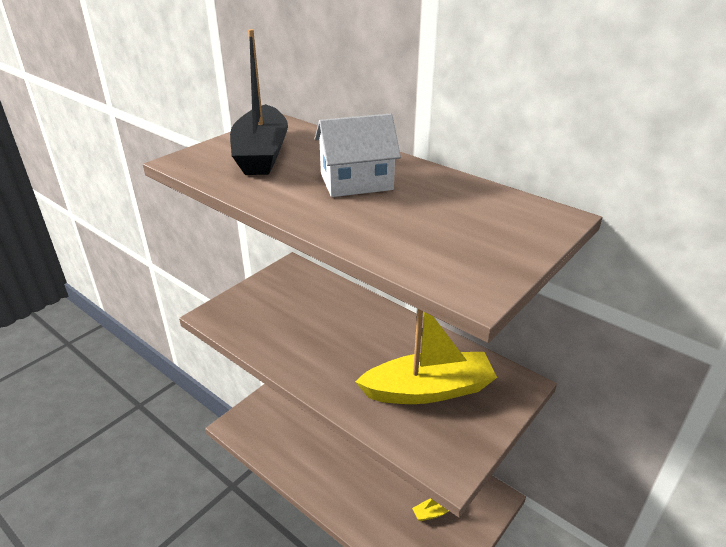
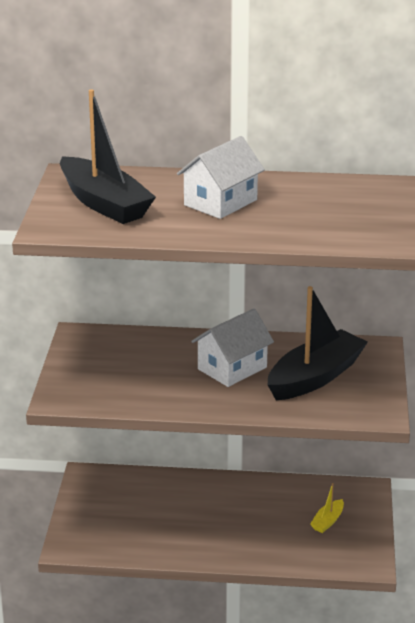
camera: 35 degrees left, 5 degrees down
yellow boat [355,309,497,404] -> black boat [268,286,368,400]
none -> white house [191,308,274,387]

